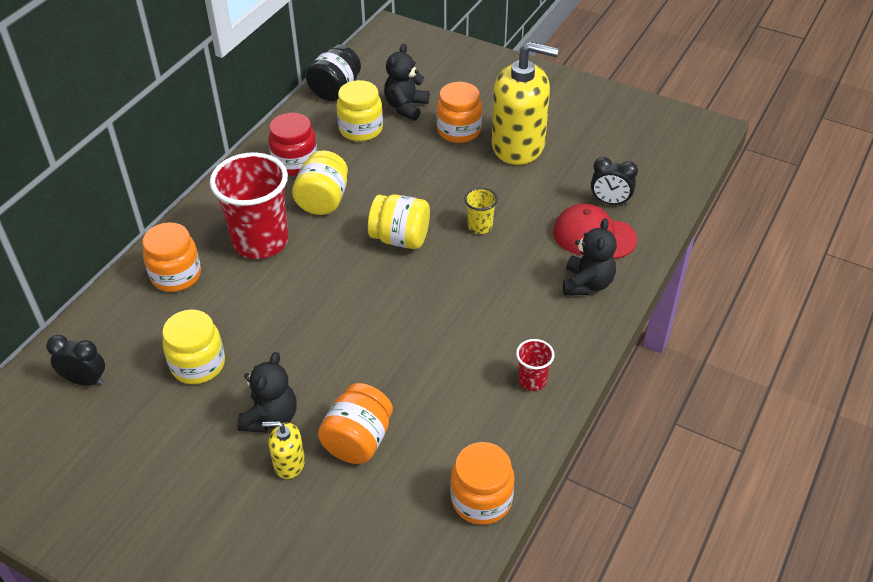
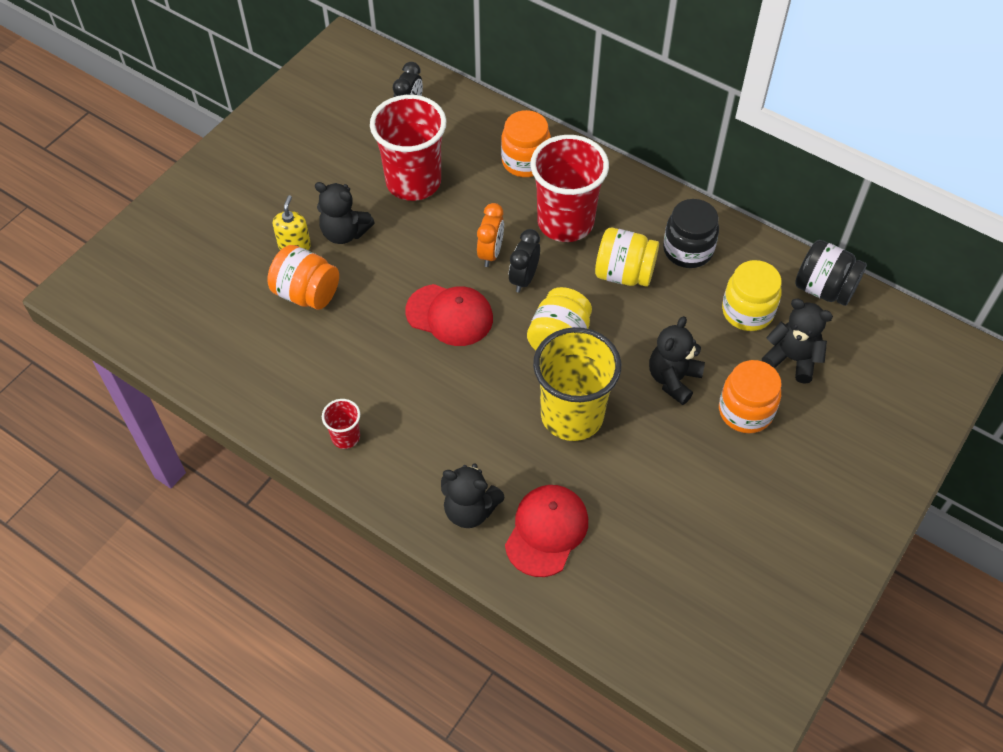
camera: 95 degrees right, 10 degrees up
yellow jar [162,309,225,384] -> red cup [370,95,447,201]
red jar [268,113,317,176] -> black jar [663,199,719,268]
orange jar [450,442,515,525] -> none
yellow cup [464,187,498,234] -> yellow cup [533,327,621,441], size x2.22
yellow soap dispenser [492,42,559,165] -> none
black clock [591,157,638,206] -> black clock moved to [509,229,540,293]
none -> red cap [405,284,493,346]
none -> orange clock [477,203,504,267]
none -> black teddy bear [649,316,705,405]

